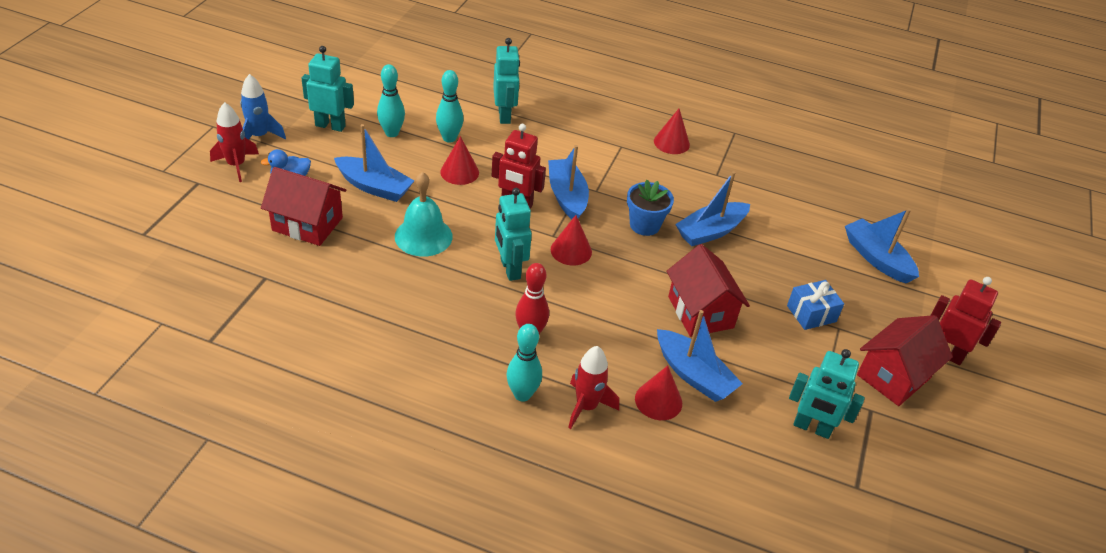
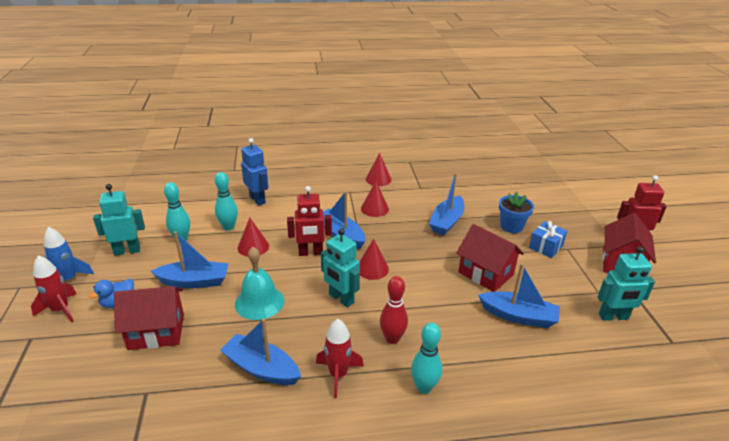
camera: 25 degrees left, 10 degrees down
turquoise robot [493,38,520,124] -> blue robot [241,138,268,206]
red rocket [568,346,619,429] -> red rocket moved to [316,319,364,398]
blue flower pot [627,180,674,236] -> blue flower pot moved to [499,192,534,233]
red cone [635,366,682,420] -> red cone moved to [361,181,389,217]
blue boat [845,208,919,284] -> blue boat moved to [220,318,301,385]

